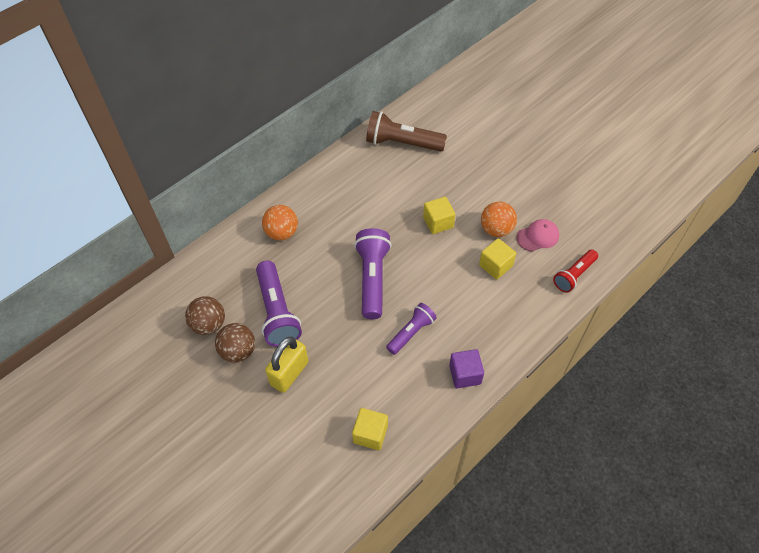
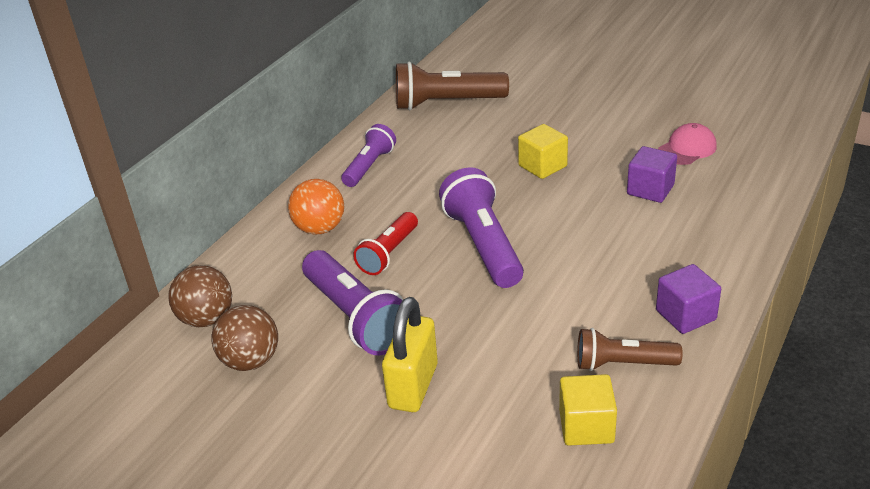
camera: 15 degrees left, 20 degrees down
brown ball [215,323,255,363] -> brown ball moved to [168,265,232,327]
purple flashlight [386,303,437,355] -> purple flashlight moved to [341,124,396,187]
yellow cube [479,238,516,279] -> purple cube [627,146,677,203]
orange ball [481,202,517,237] -> none
red flashlight [553,250,598,293] -> red flashlight moved to [353,212,418,275]
none -> brown flashlight [577,328,683,371]

